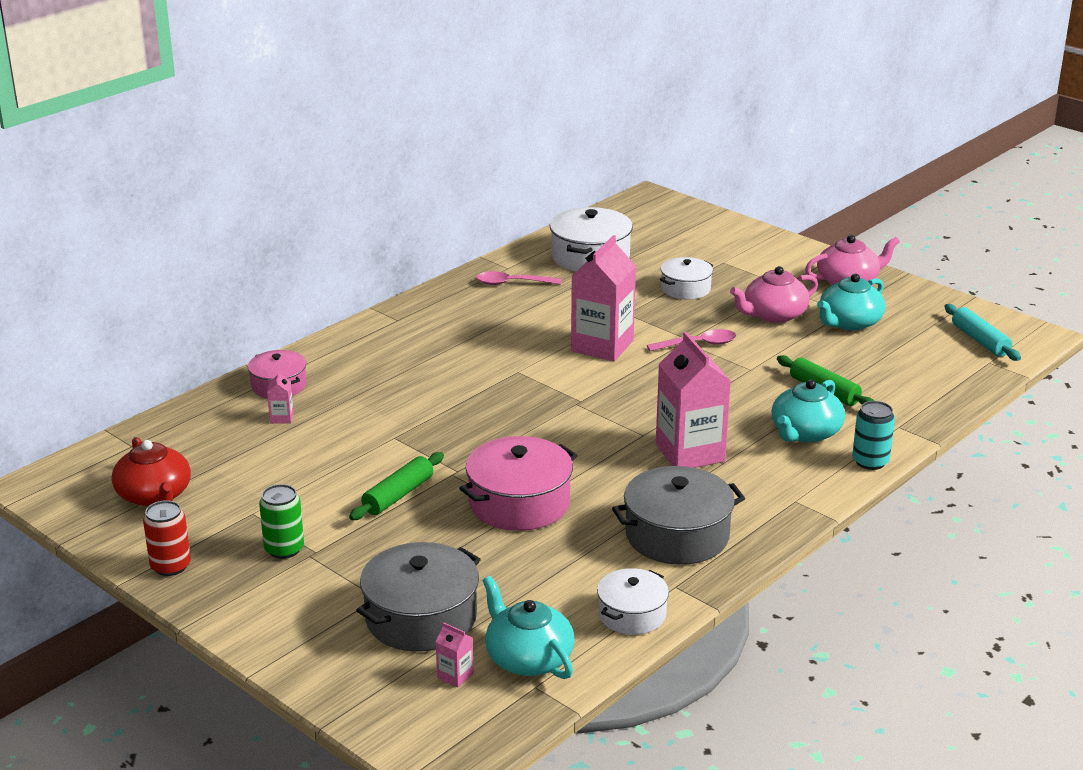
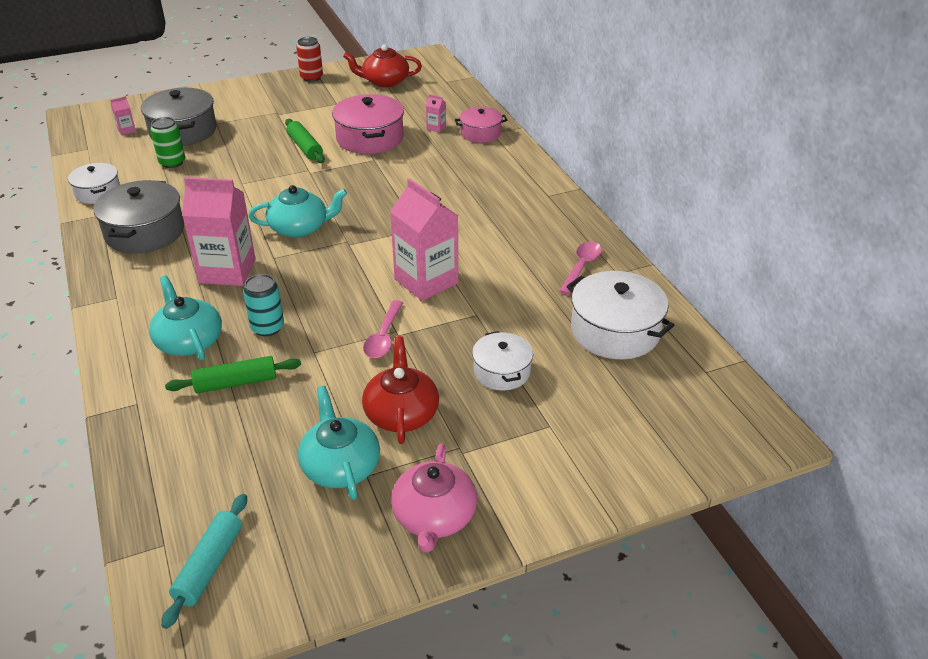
camera: 115 degrees right, 10 degrees up
green can [259,484,304,559] -> green can moved to [150,117,185,168]
pink pot [459,436,578,531] -> pink pot moved to [332,94,404,154]
turquoise teapot [483,576,575,679] -> turquoise teapot moved to [249,185,347,238]
pink teapot [730,266,818,323] -> red teapot [362,336,439,444]
turquoise can [852,401,895,470] -> turquoise can moved to [243,274,284,336]
turquoise rolling pin [944,304,1021,361] -> turquoise rolling pin turned 75 degrees counterclockwise [161,494,247,629]

